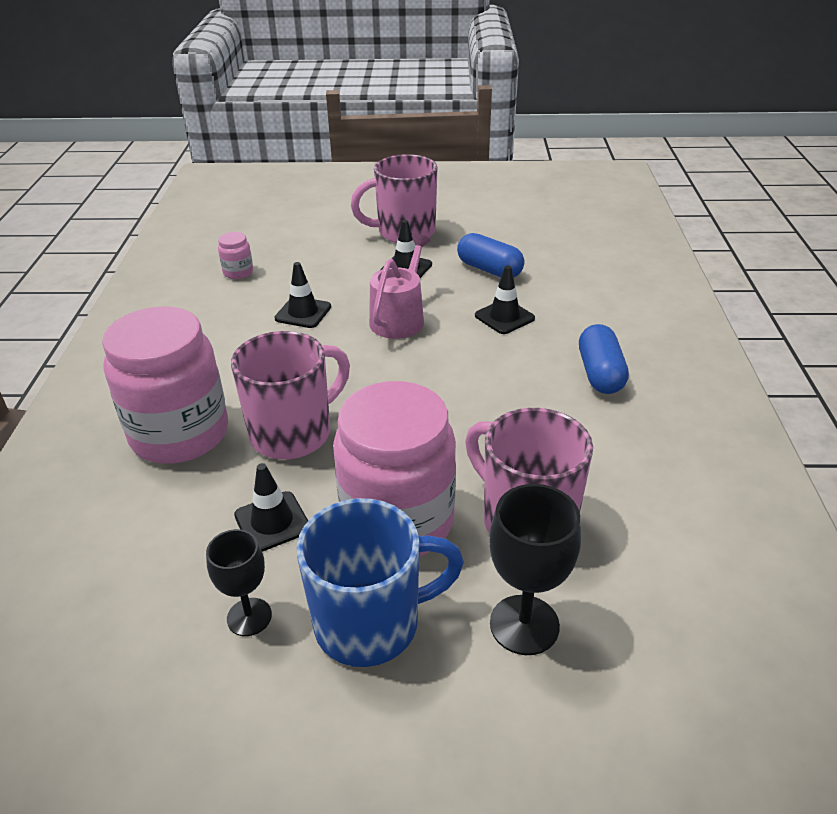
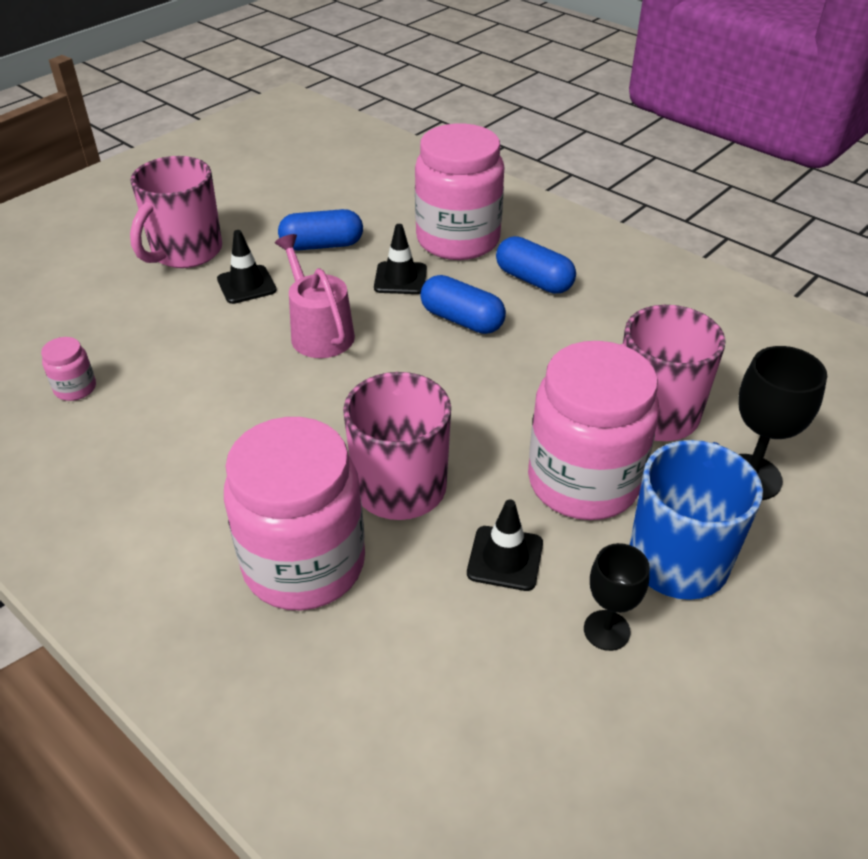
camera: 50 degrees left, 5 degrees up
black traffic cone [275,262,331,328] -> none
none -> pink jar [415,123,504,260]
none -> blue capsule [420,275,506,334]

